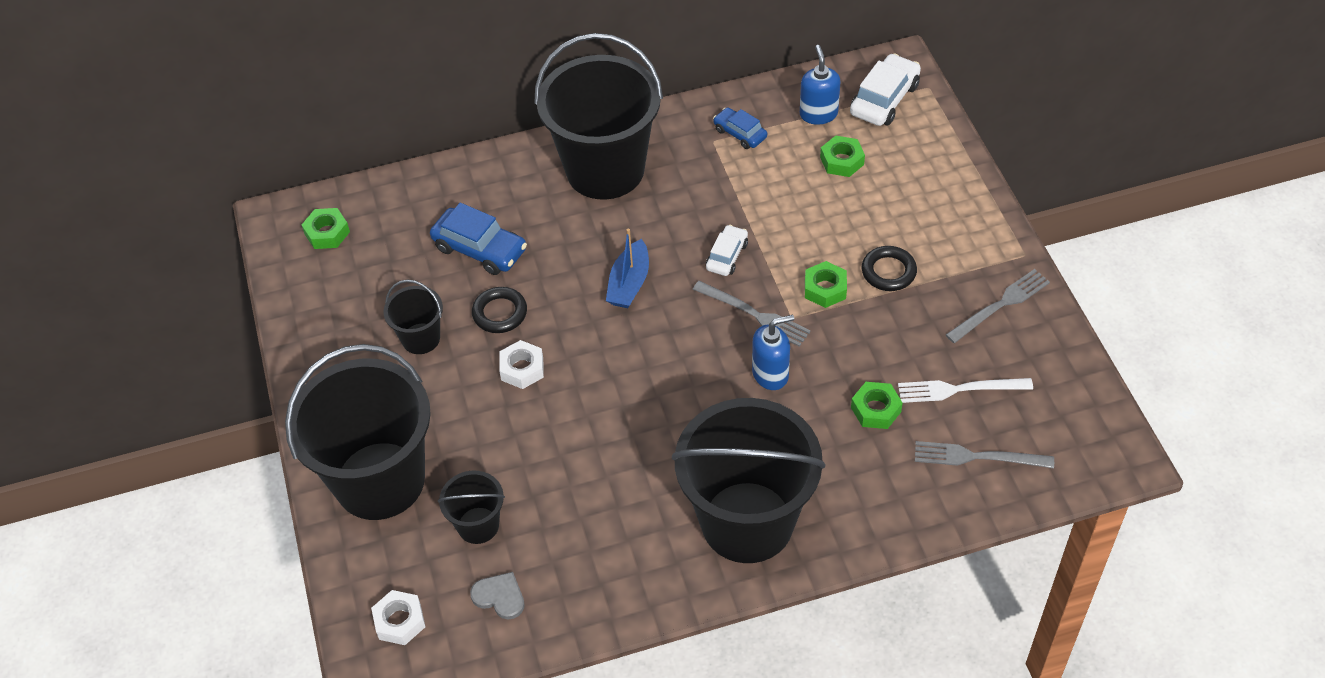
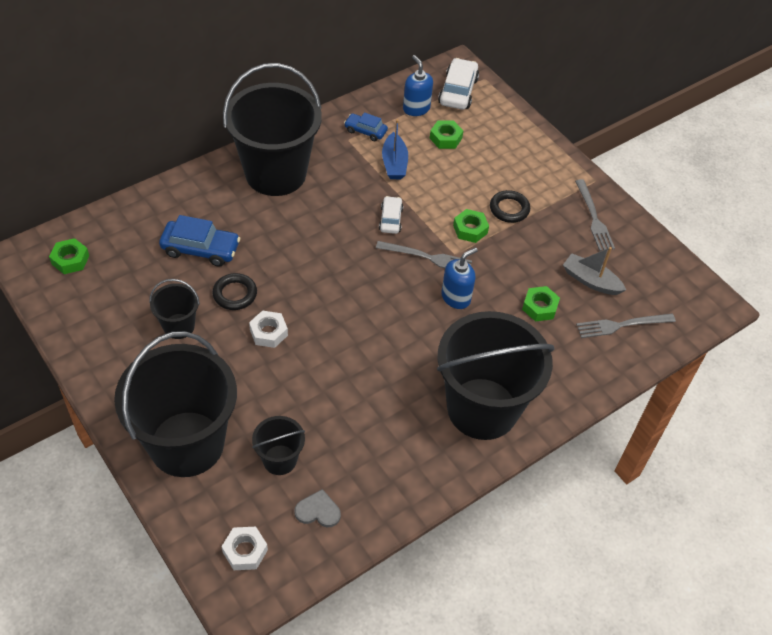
camera: 25 degrees left, 0 degrees up
blue boat [606,229,649,308] -> blue boat moved to [382,119,408,179]
white fork [898,378,1033,403] -> grey boat [563,247,626,295]
grey fork [946,269,1050,343] -> grey fork turned 135 degrees clockwise [575,179,615,251]

